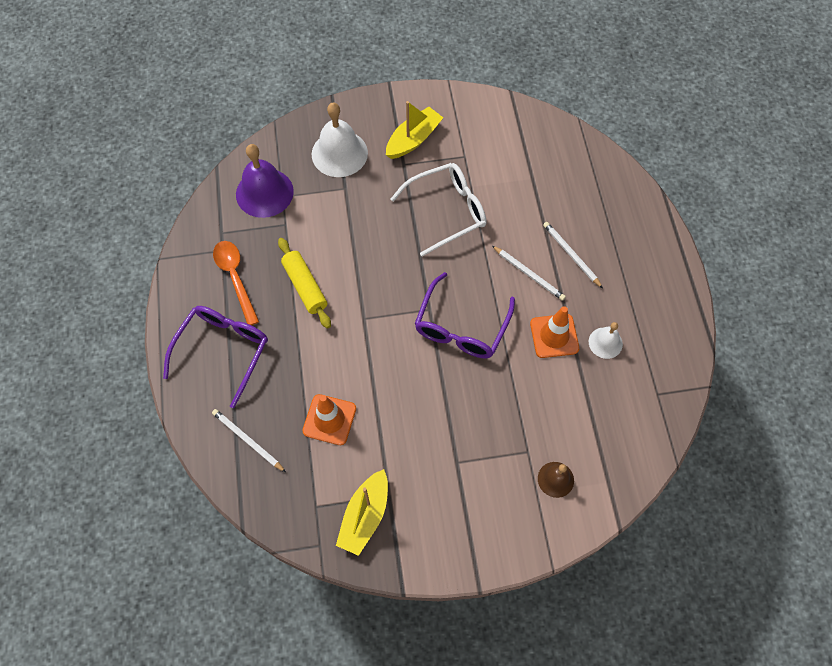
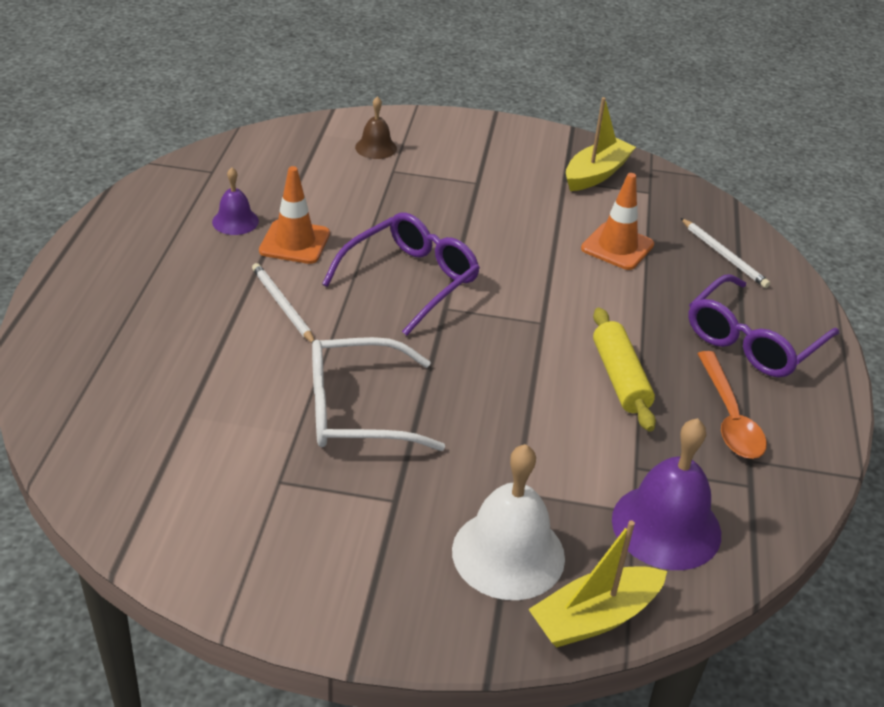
camera: 165 degrees left, 25 degrees down
yellow boat [386,101,443,159] -> yellow boat moved to [528,520,667,648]
white pencil [543,222,603,288] -> none
white bell [589,322,623,359] -> purple bell [212,167,259,235]

